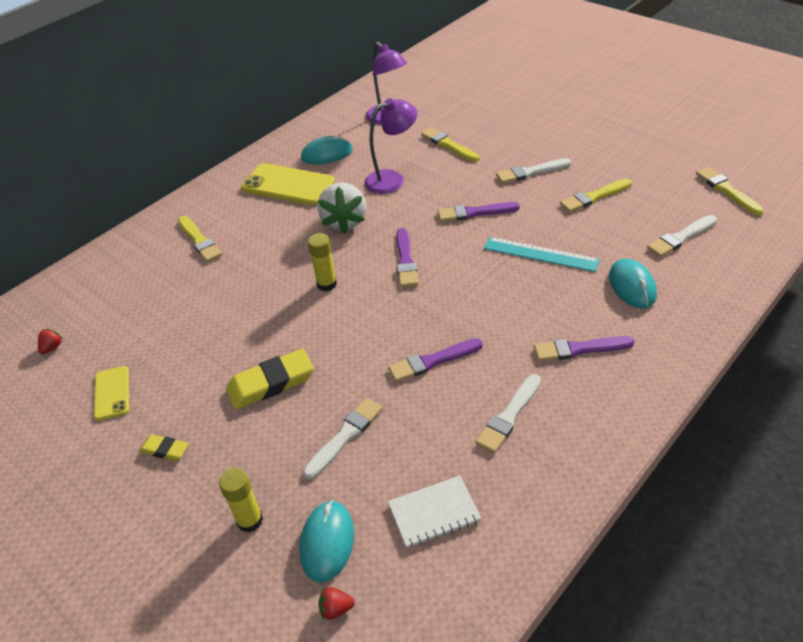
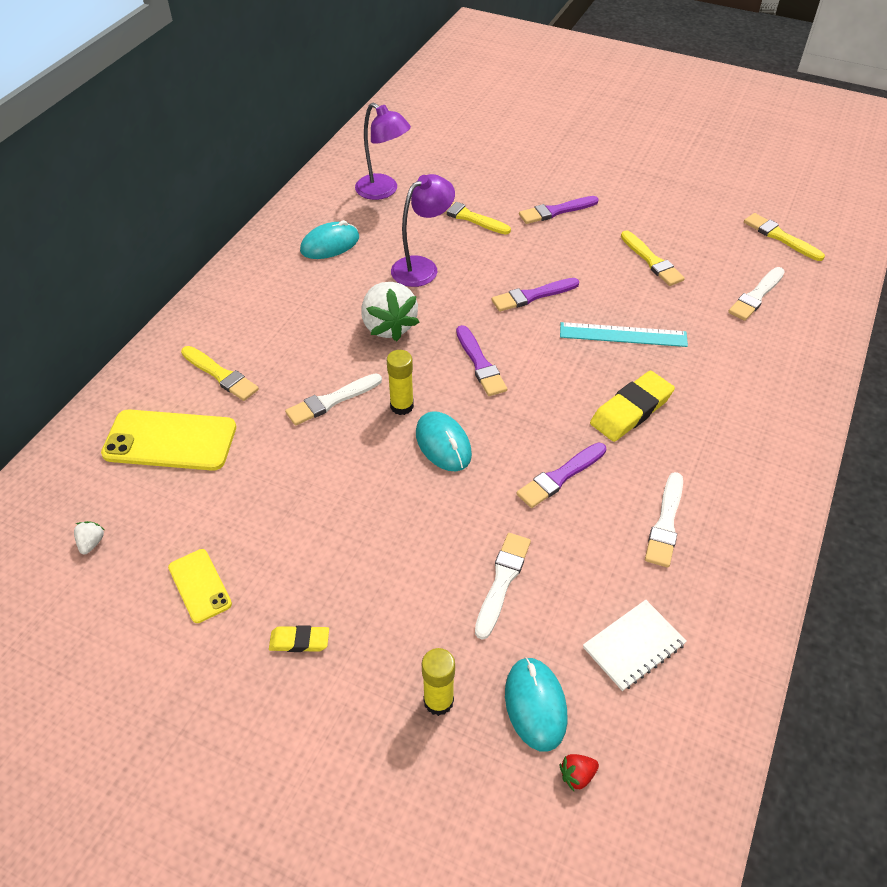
camera: 20 degrees left, 5 degrees up
red strawberry [38,329,63,354] -> white strawberry [74,521,104,554]
yellow eraser [226,349,314,409] -> yellow eraser moved to [590,371,675,442]
yellow phone [241,163,335,206] -> yellow phone moved to [101,409,236,471]
white brush [496,158,571,184] -> white brush moved to [285,373,382,426]
purple brush [534,336,635,361] -> purple brush moved to [519,196,599,224]
yellow brush [560,178,632,212] -> yellow brush turned 75 degrees counterclockwise [621,231,685,286]
turquoise mouse [609,259,657,308] -> turquoise mouse moved to [416,411,472,471]

